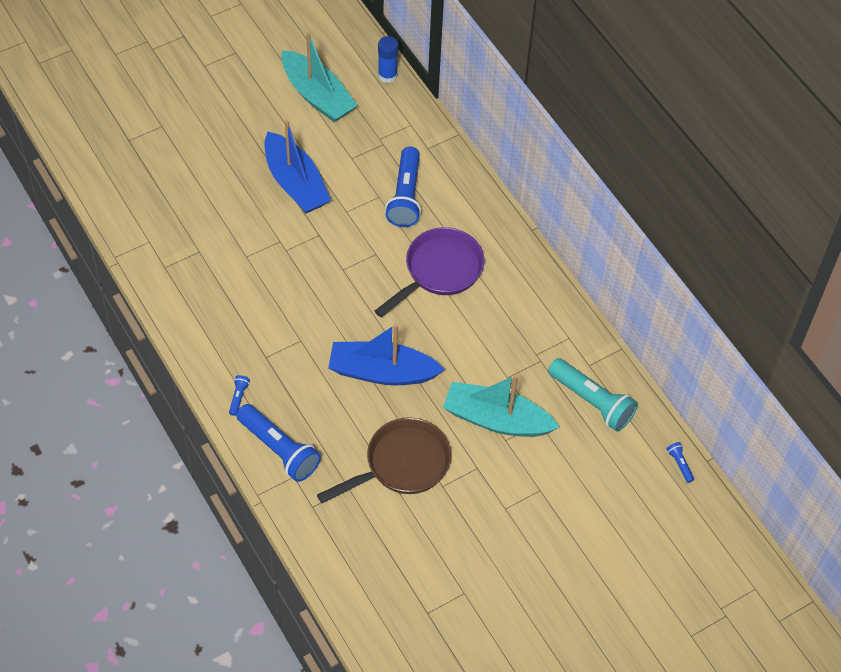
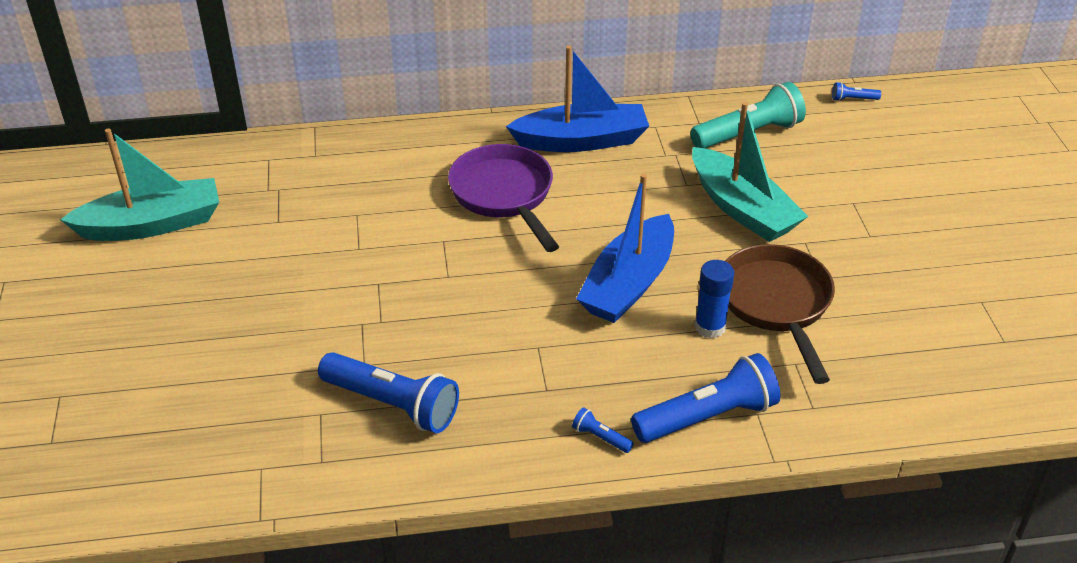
camera: 65 degrees left, 15 degrees down
blue boat [264,120,331,213] -> blue boat moved to [506,46,649,152]
blue glue stick [378,36,398,83] -> blue glue stick moved to [695,260,734,338]
blue flashlight [385,147,421,227] -> blue flashlight moved to [318,352,459,433]
turquoise boat [443,374,559,437] -> turquoise boat turned 75 degrees counterclockwise [692,102,808,242]

